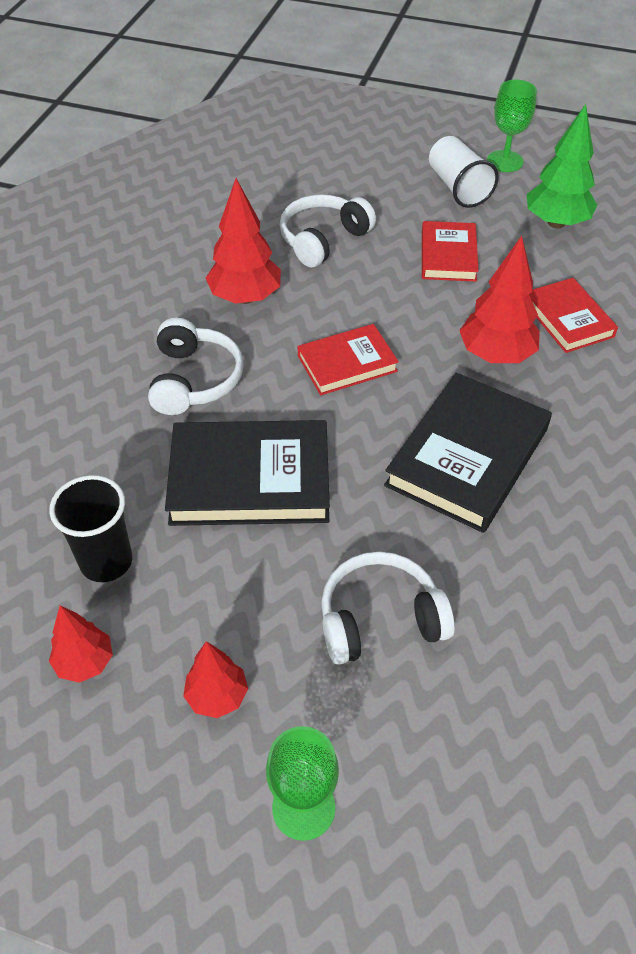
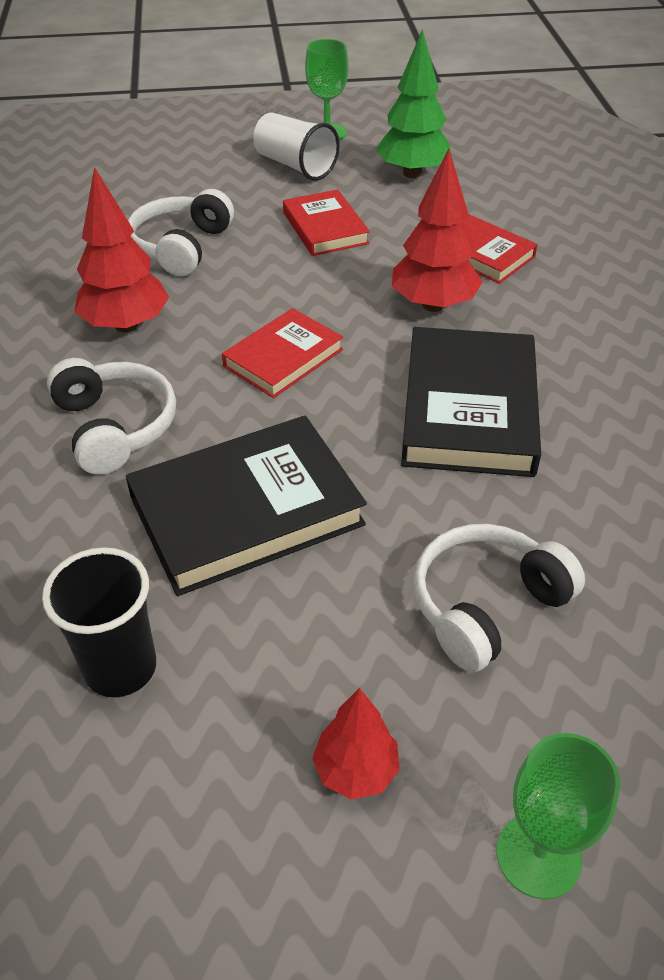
camera: 25 degrees left, 5 degrees down
red tree [49,605,113,683] -> none

